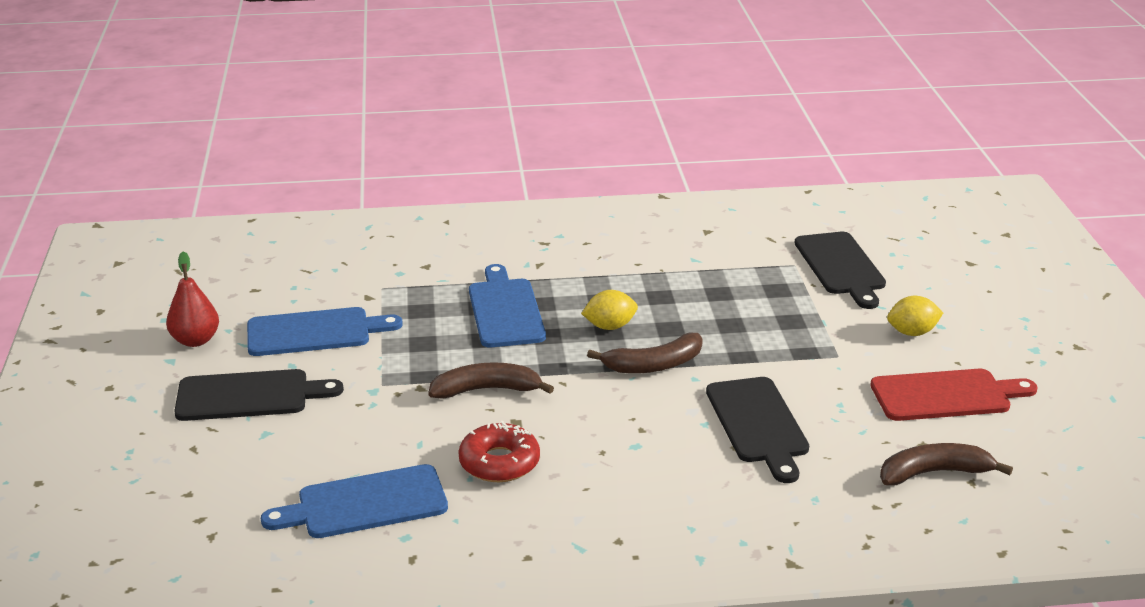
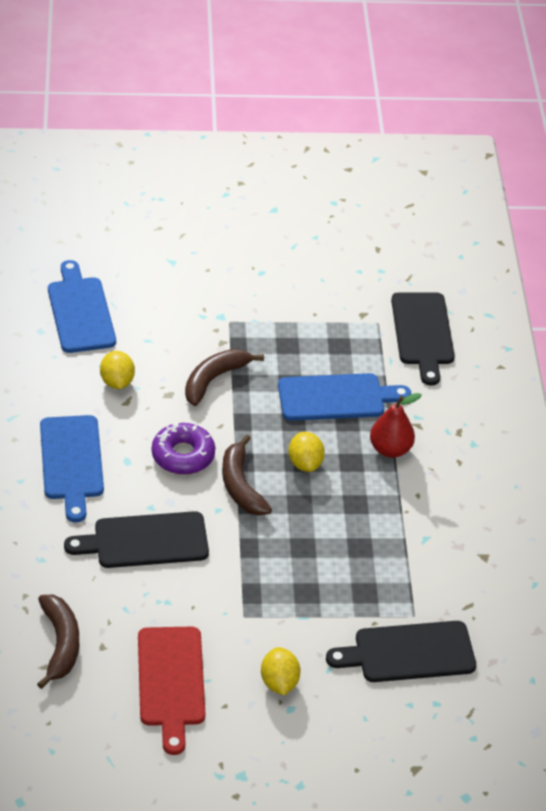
camera: 90 degrees right, 15 degrees up
red pear [166,252,219,347] -> red pear moved to [370,393,422,458]
black cutting board [174,369,344,421] -> black cutting board moved to [391,292,455,386]
blue cutting board [247,307,403,356] -> blue cutting board moved to [40,415,104,522]
brown banana [428,362,554,399] -> brown banana turned 135 degrees counterclockwise [185,349,264,406]
red donut [458,421,540,482] -> yellow lemon [100,351,135,389]
none -> purple donut [152,422,215,475]

